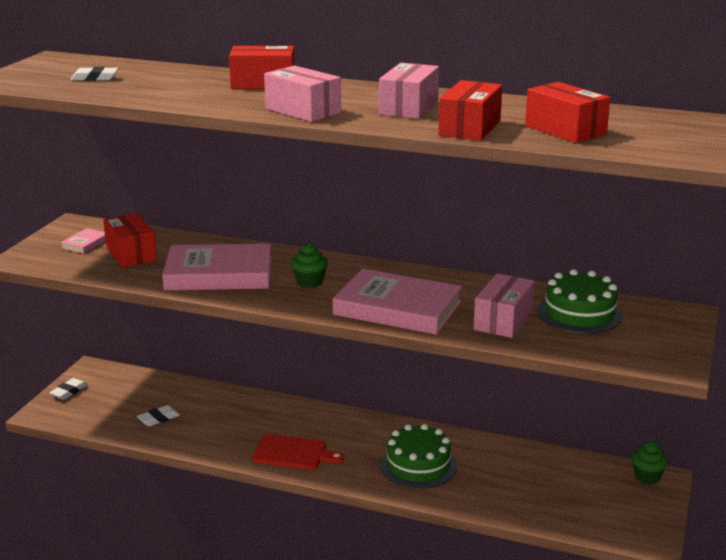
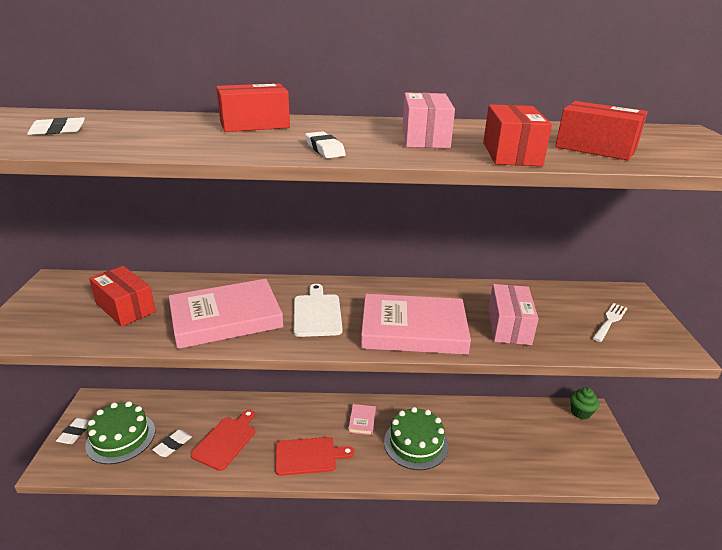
camera: 20 degrees left, 5 degrees up
pink book [60,228,106,253] -> pink book moved to [348,404,376,435]
pink box [264,65,341,122] -> white eraser [305,131,346,158]
green cupcake [291,243,328,288] -> white cutting board [294,284,342,337]
green cake [537,269,623,334] -> green cake moved to [85,401,155,464]
none -> red cutting board [191,410,255,471]
none -> white fork [593,303,627,342]

